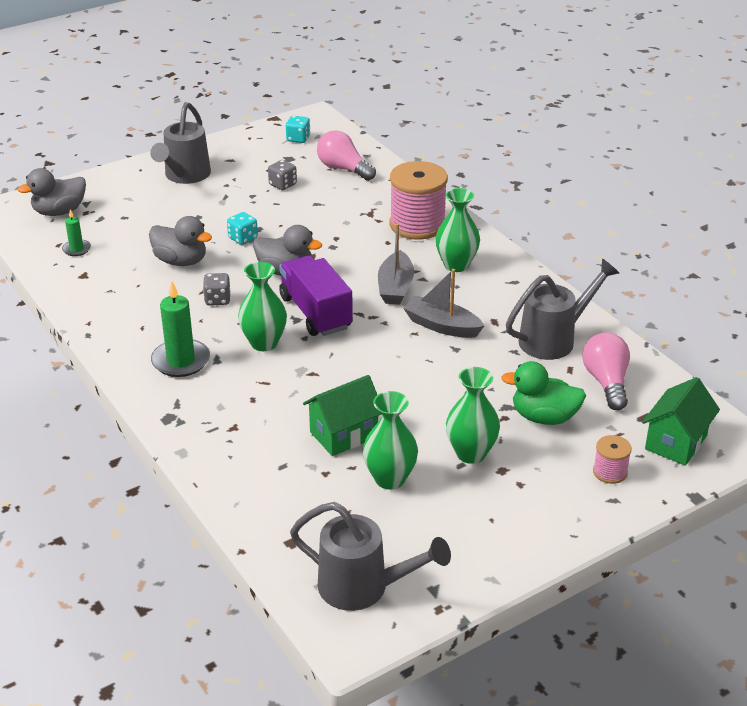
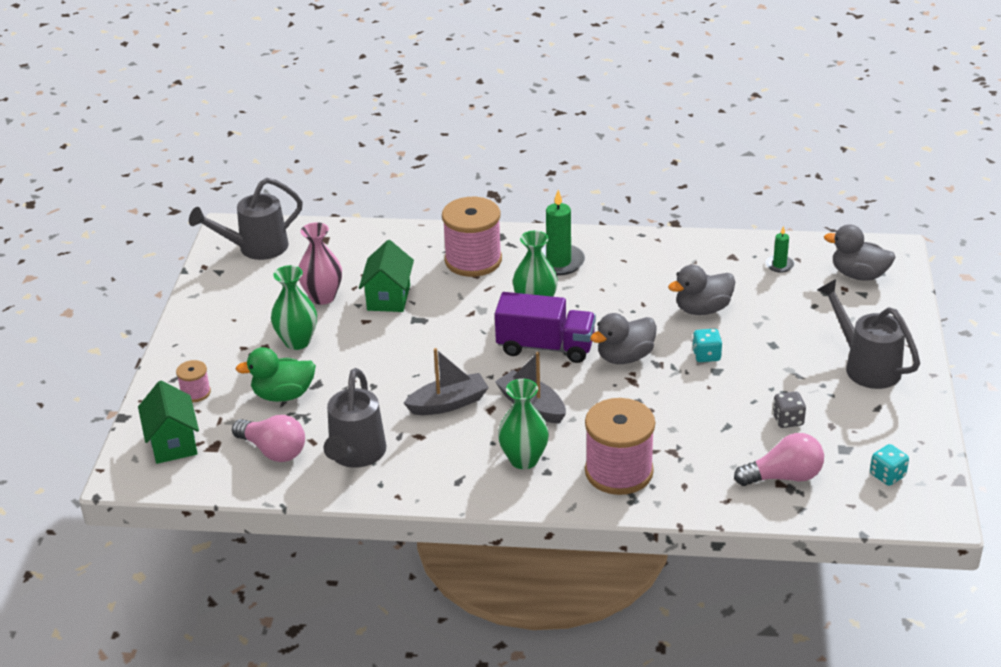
camera: 130 degrees right, 0 degrees up
grey duck [18,168,86,216] -> grey duck turned 75 degrees counterclockwise [824,224,896,281]
grey dice [203,273,230,305] -> none
green vase [363,391,418,490] -> pink vase [299,222,342,305]
green duck [501,361,586,425] -> green duck turned 150 degrees counterclockwise [236,347,316,402]
none -> pink spool [442,197,502,277]

